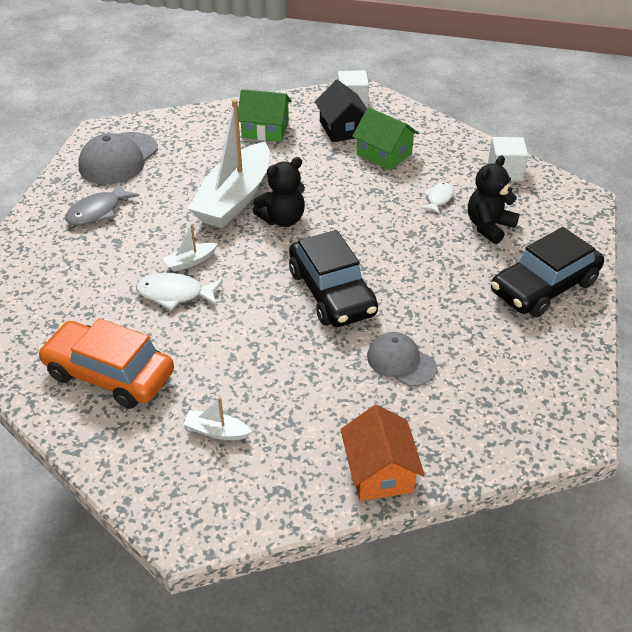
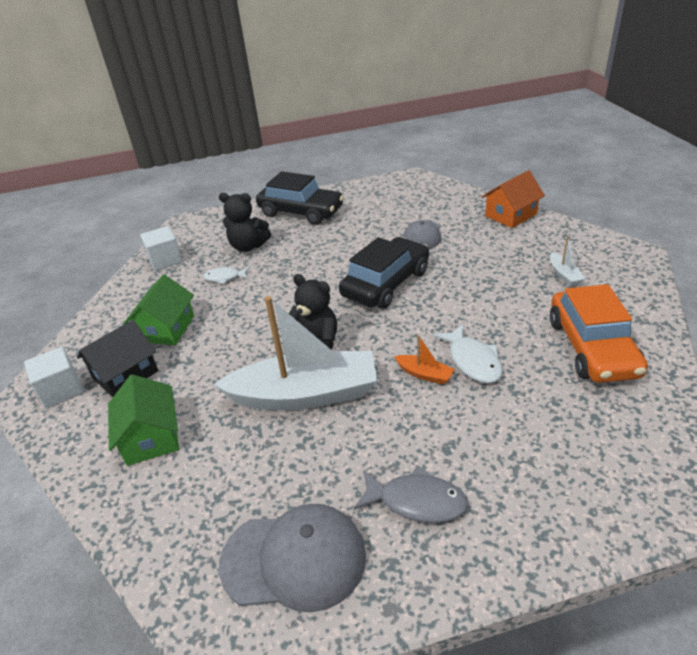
camera: 115 degrees left, 5 degrees down
white boat [163,224,218,272] -> orange boat [394,335,455,384]

